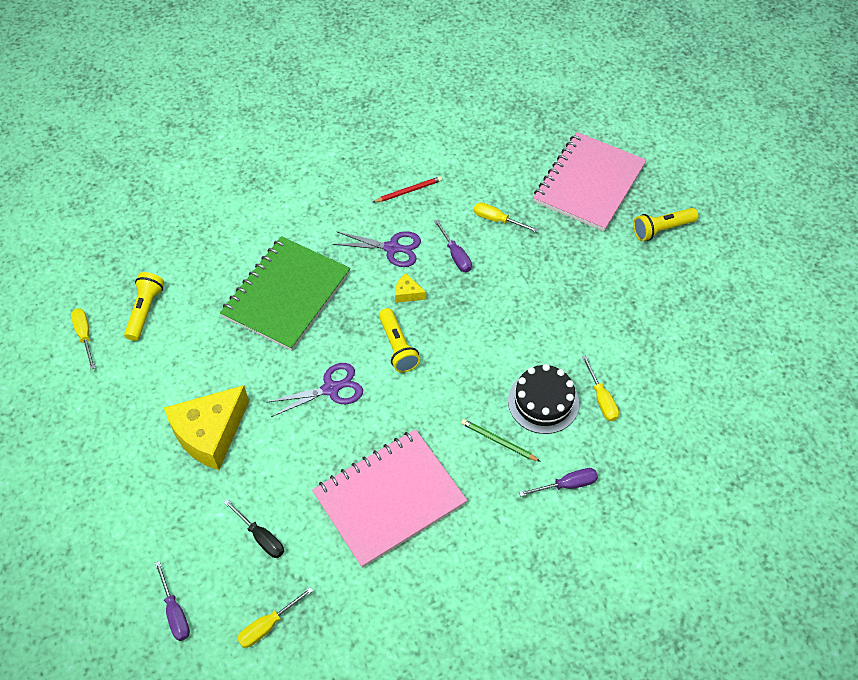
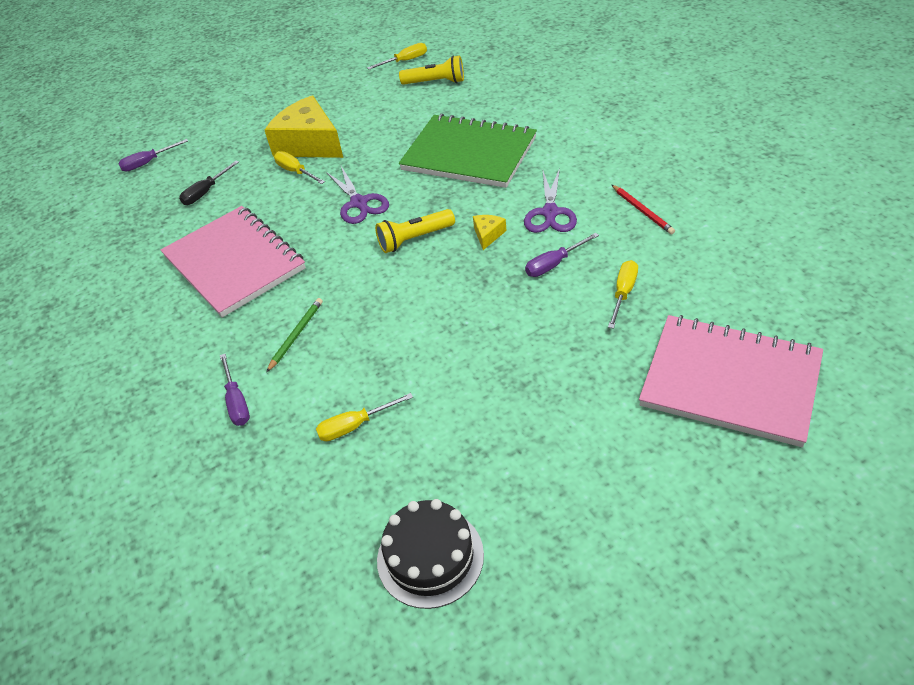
camera: 90 degrees right, 10 degrees down
yellow screwdriver [237,587,313,648] -> yellow screwdriver moved to [274,151,325,184]
black cake [508,364,579,434] -> black cake moved to [377,499,484,609]
yellow flashlight [633,208,699,241] -> none

